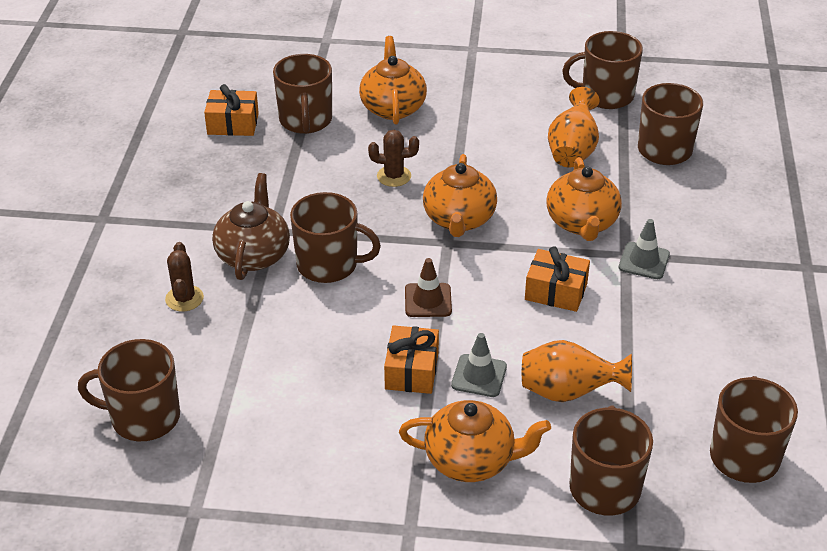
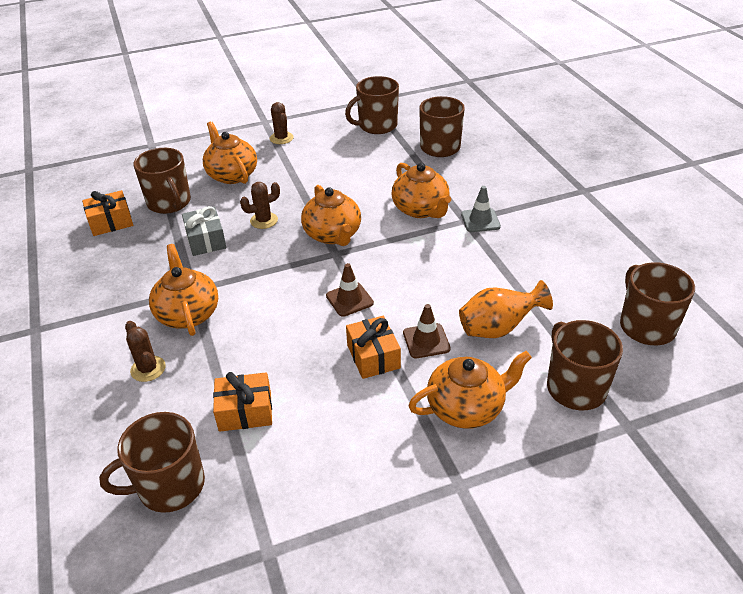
camera: 25 degrees left, 0 degrees up
brown teapot [212,173,290,280] -> orange teapot [149,244,218,336]
brown mug [290,192,381,283] -> none
grey traffic cone [451,333,507,397] -> brown traffic cone [403,304,451,358]
orange gift [525,246,590,312] -> orange gift moved to [213,372,272,432]
orange vase [548,87,600,168] -> none
none -> grey gift [182,206,226,256]
none -> brown cactus [270,102,294,144]

